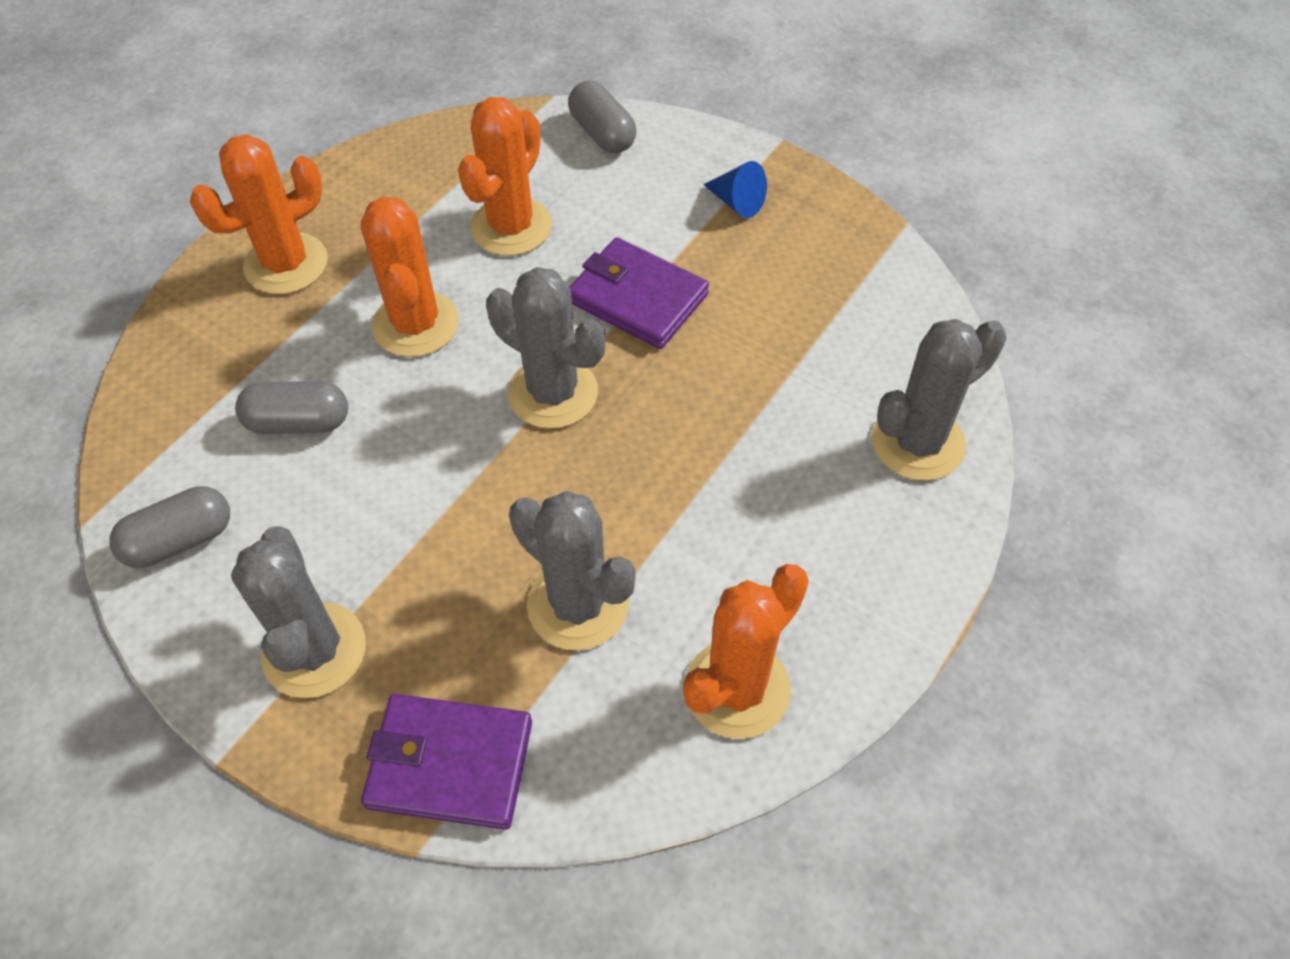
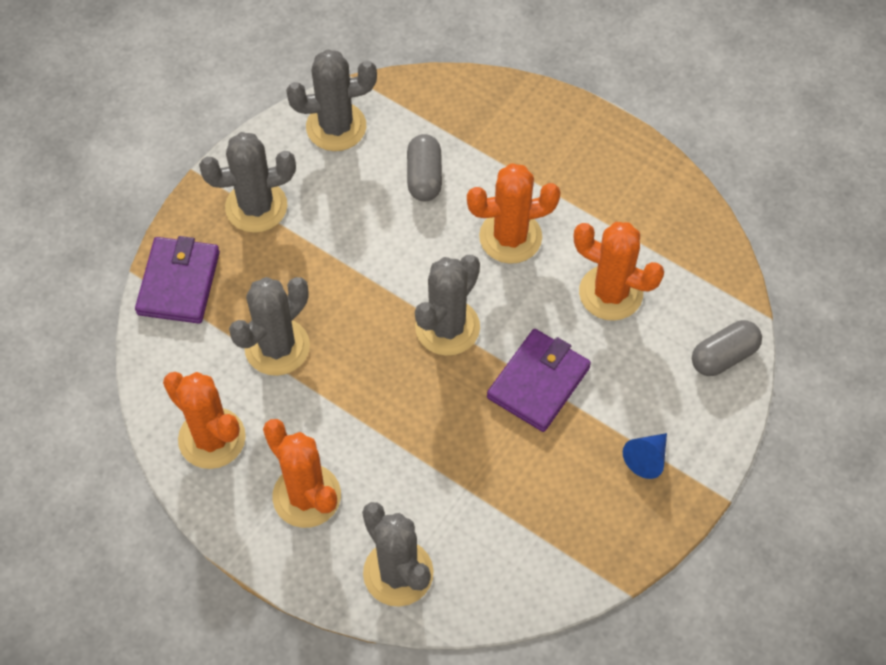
camera: 90 degrees right, 5 degrees up
grey capsule [109,486,230,568] -> grey cactus [286,49,377,151]
orange cactus [190,134,328,294] -> orange cactus moved to [263,419,341,528]

